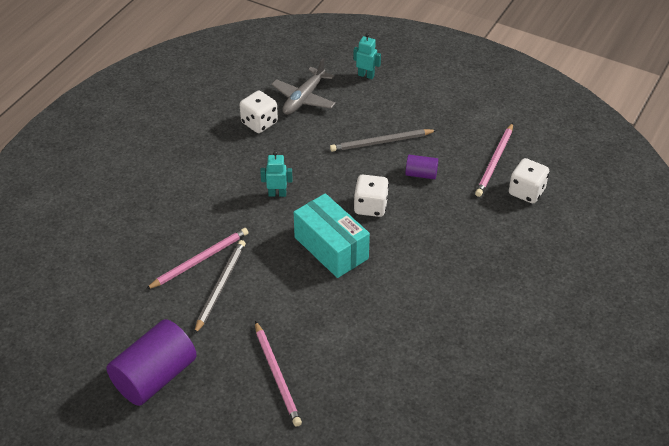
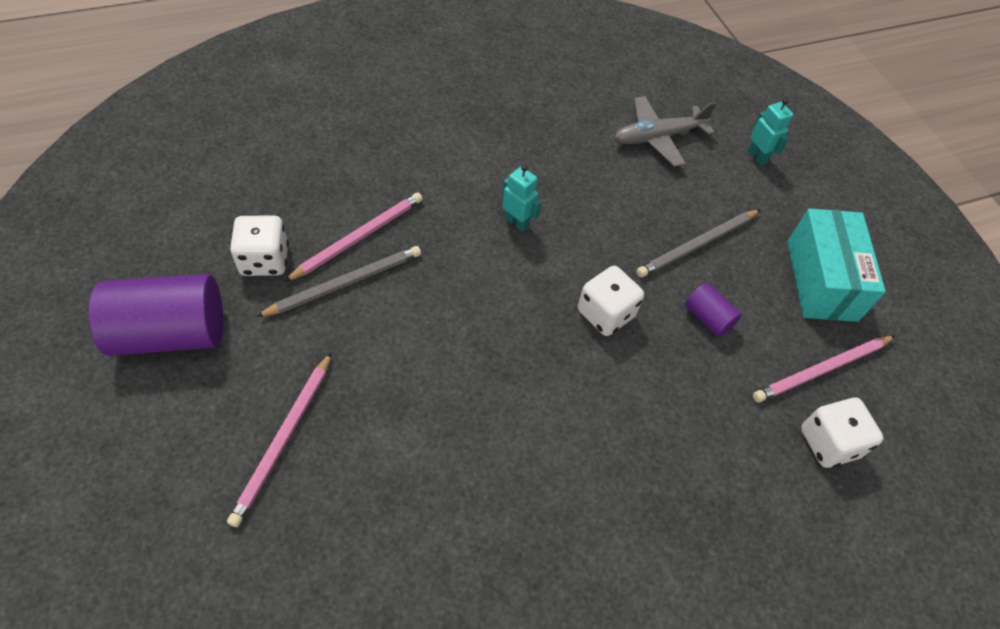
camera: 35 degrees right, 10 degrees up
pink pencil [145,228,249,290] -> pink pencil turned 45 degrees counterclockwise [284,192,423,282]
white dice [240,91,278,133] -> white dice moved to [230,215,289,276]
turquoise box [294,193,370,278] -> turquoise box moved to [787,208,886,322]
grey pencil [330,129,437,152] -> grey pencil turned 60 degrees counterclockwise [636,210,760,278]

